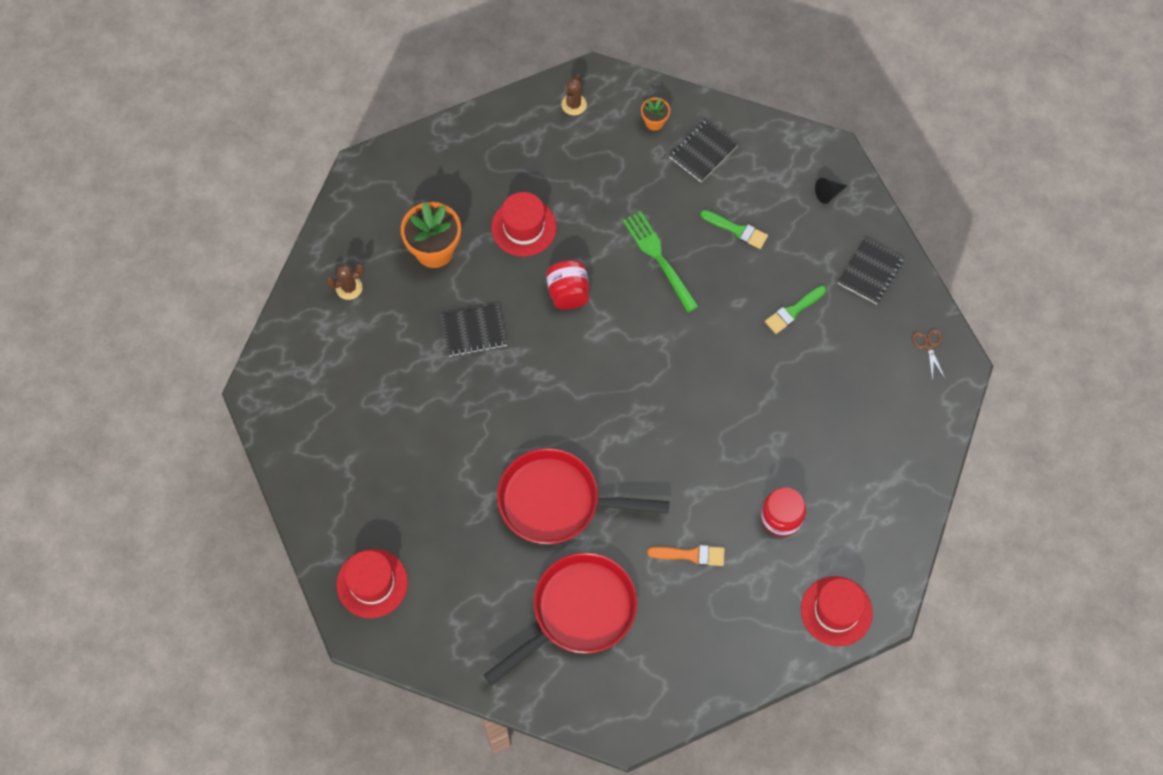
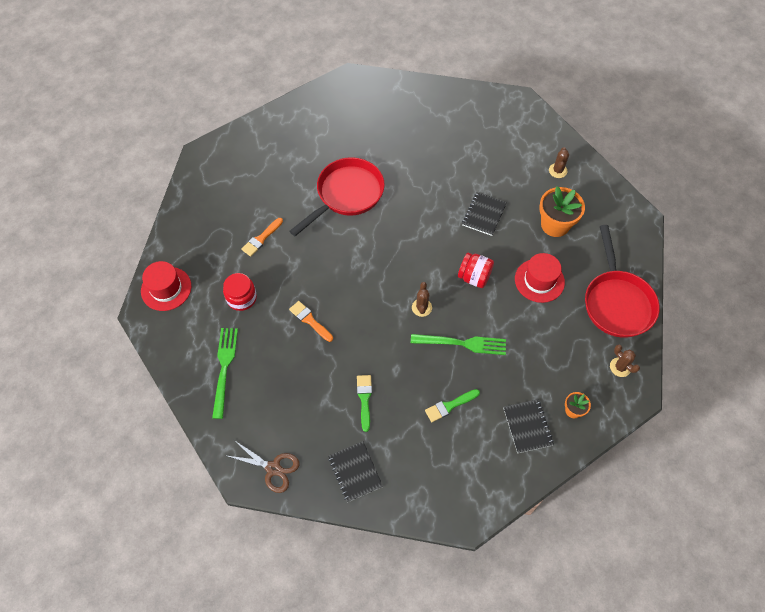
camera: 125 degrees right, 5 degrees down
red hat [336,549,408,618] -> none
red pan [484,552,637,685] -> red pan moved to [585,225,660,338]
black cone [815,178,847,204] -> none
brown scissors [912,329,946,381] -> brown scissors [225,440,299,493], size x1.57
none -> green fork [212,328,238,419]
none -> orange brush [289,301,333,342]
none -> brown cactus [412,282,432,317]

